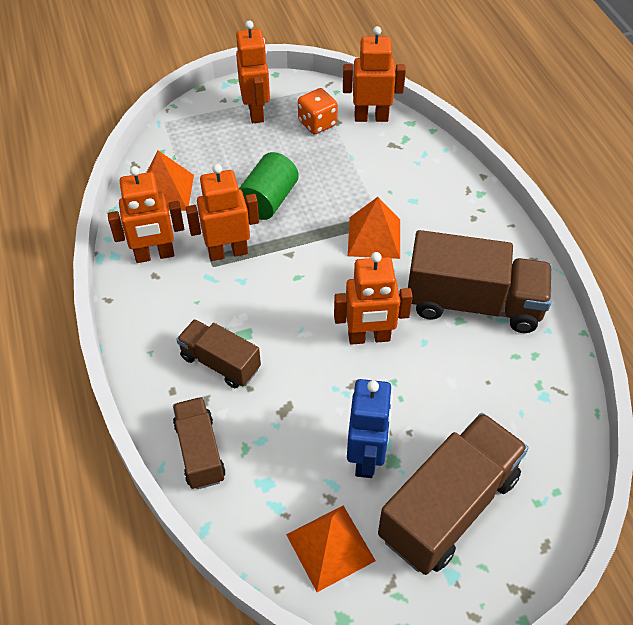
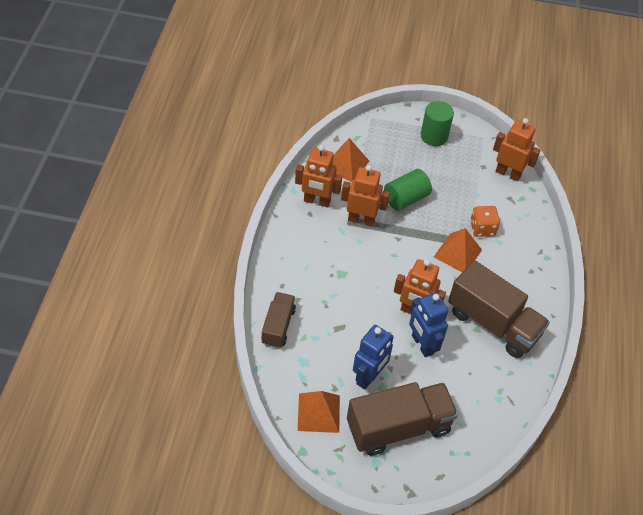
camera: 25 degrees right, 0 degrees up
brown truck [176,319,261,388] -> none
orange robot [236,20,270,123] -> green cylinder [421,101,454,146]
orange dice [298,88,338,135] -> orange dice moved to [470,206,500,237]
none -> blue robot [409,292,448,357]

